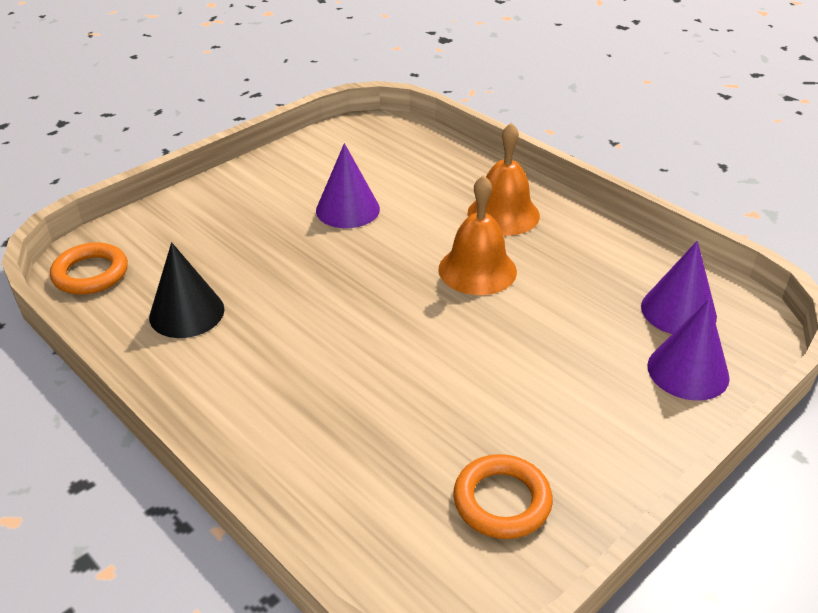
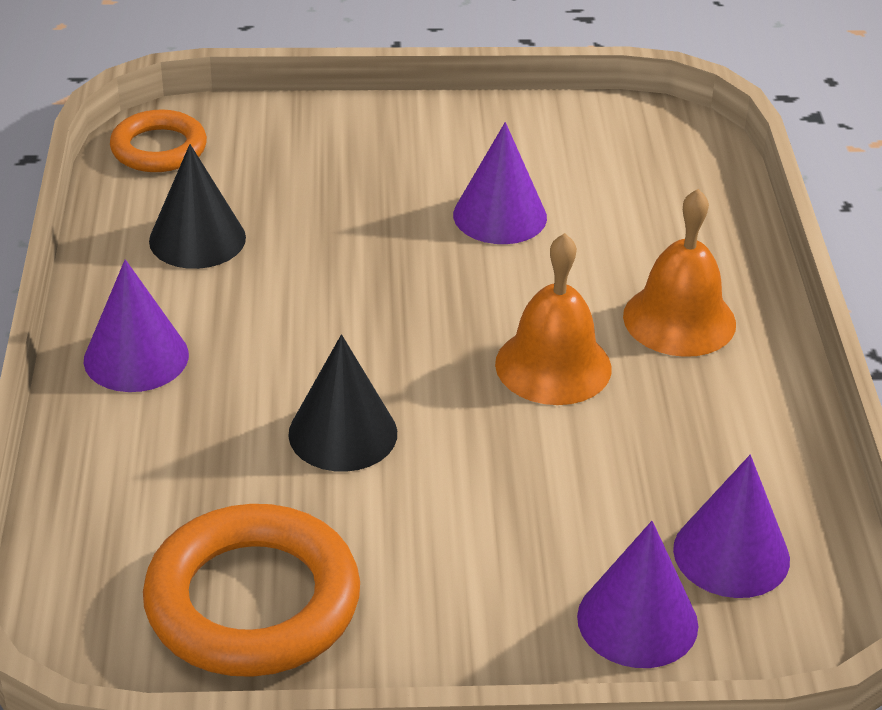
camera: 40 degrees right, 0 degrees up
orange ring [453,454,553,539] -> orange ring [143,504,360,677], size x1.68
none -> purple cone [84,259,189,392]
none -> black cone [288,334,397,472]

